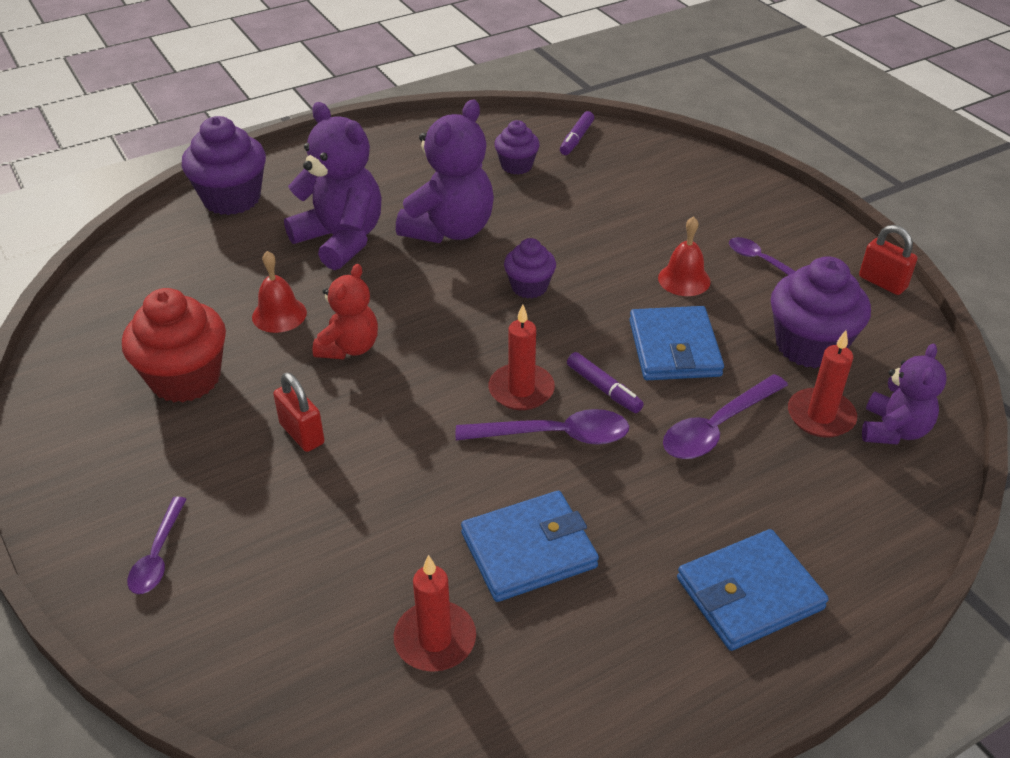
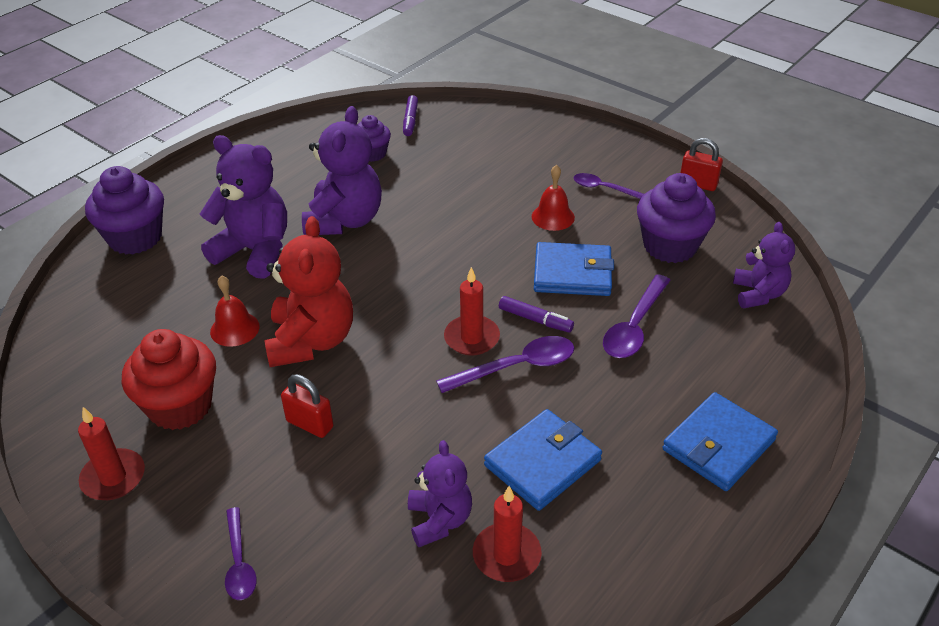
camera: 20 degrees left, 0 degrees up
red teddy bear [313,264,378,359] -> red teddy bear [264,216,353,367], size x1.64
purple cupcake [504,238,556,299] -> none
blue wallet [629,306,724,380] -> blue wallet turned 60 degrees counterclockwise [534,242,614,296]
red candle [788,330,857,437] -> red candle moved to [78,407,145,500]
none -> purple teddy bear [408,440,472,547]

